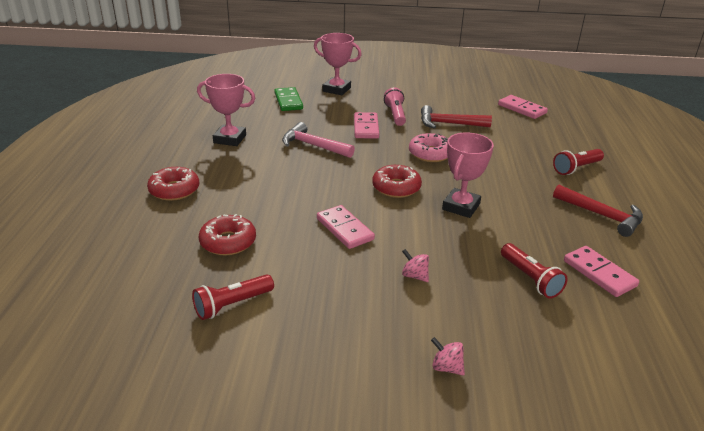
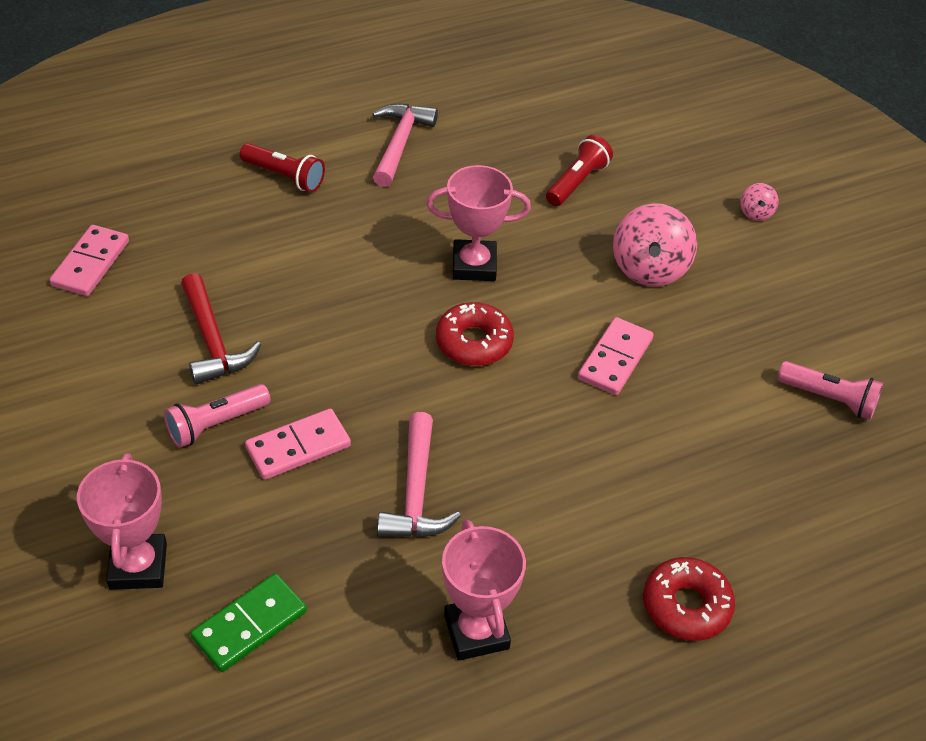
camera: 120 degrees left, 15 degrees up
red flashlight [192,274,274,320] -> pink flashlight [777,361,883,420]
red donut [199,214,256,255] -> none
pink spinning top [402,249,429,282] -> pink spinning top [613,203,697,286], size x2.08
pink donut [409,133,448,162] -> none
red hammer [553,185,643,237] -> pink hammer [372,104,438,187]
pink domino [564,246,639,297] -> none

